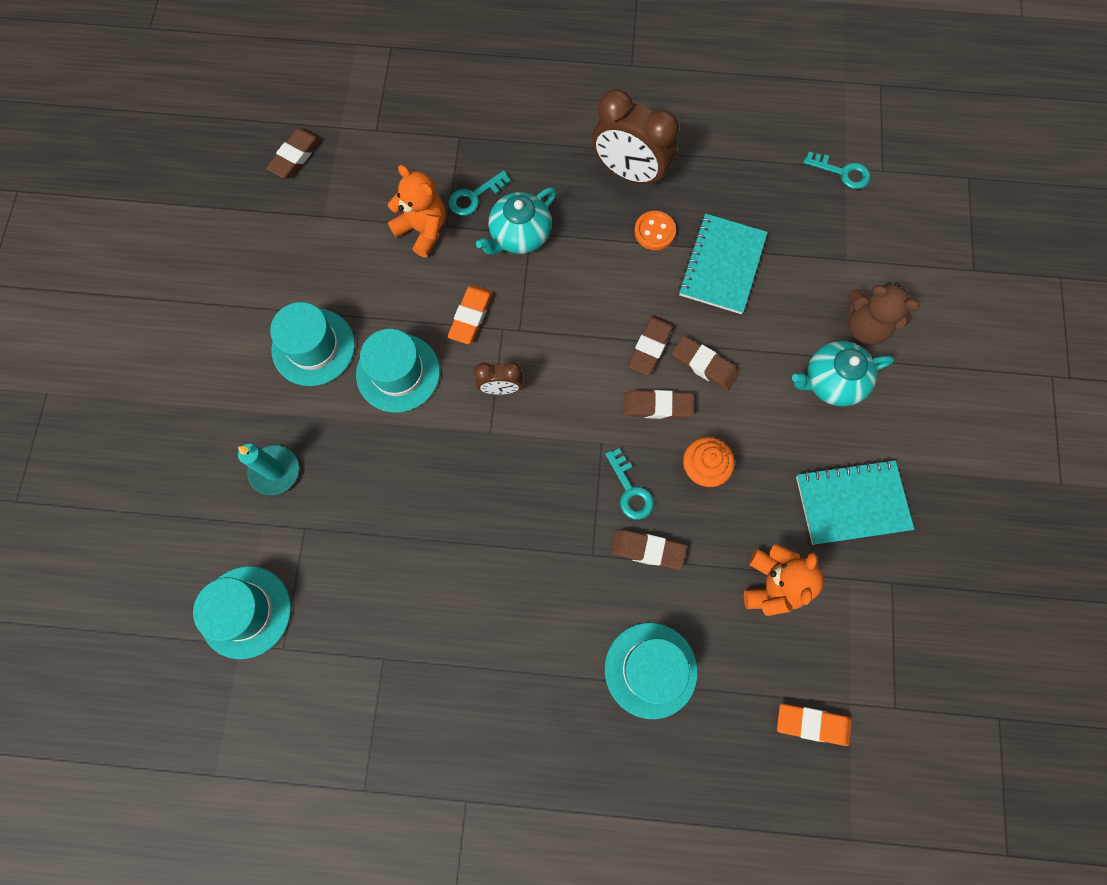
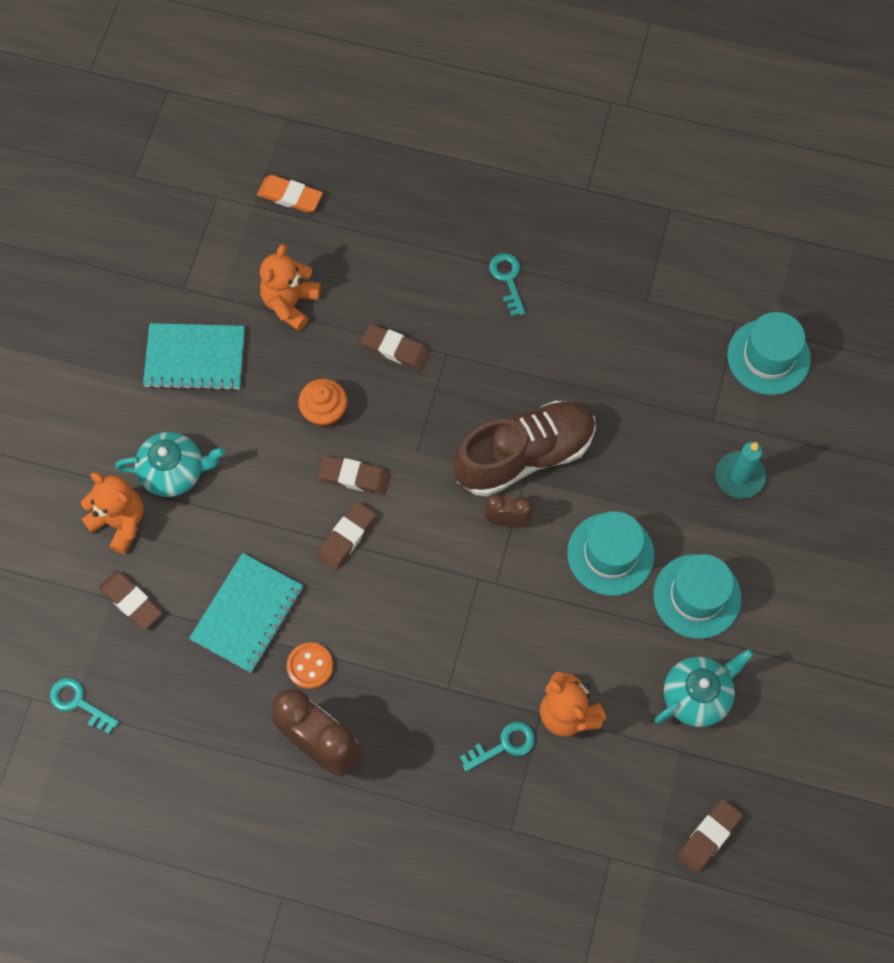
camera: 170 degrees left, 5 degrees down
orange eraser [448,285,493,344] -> none
turquoise teapot [476,187,556,255] -> turquoise teapot moved to [655,649,754,727]
turquoise key [605,448,654,520] -> turquoise key moved to [489,253,526,316]
turquoise hat [605,623,698,719] -> none
brown eraser [672,336,739,391] -> brown eraser moved to [99,570,162,630]
brown teddy bear [847,282,919,345] -> orange teddy bear [81,472,144,554]
none -> brown shoe [453,401,596,497]

